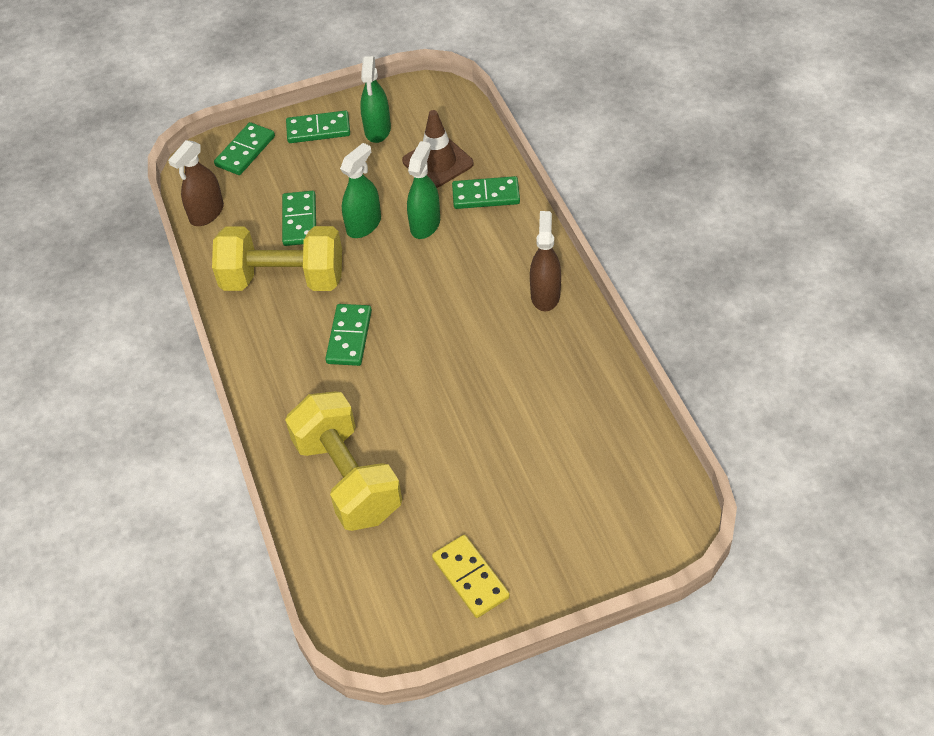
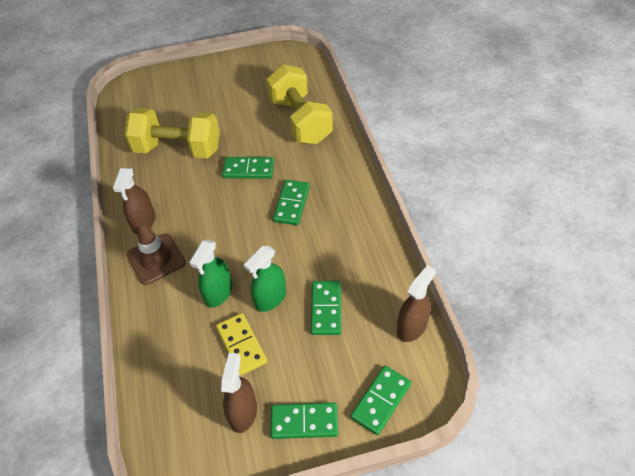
camera: 175 degrees left, 0 degrees up
yellow dumbbell [212,226,342,291] -> yellow dumbbell moved to [124,108,220,158]
green spray bottle [360,56,391,143] -> brown spray bottle [221,353,257,433]
brown traffic cone [402,110,474,188] -> brown traffic cone moved to [127,222,186,285]
yellow domino [432,535,510,618] -> yellow domino moved to [216,313,267,376]
green domino [452,176,520,209] -> green domino moved to [222,157,274,179]

